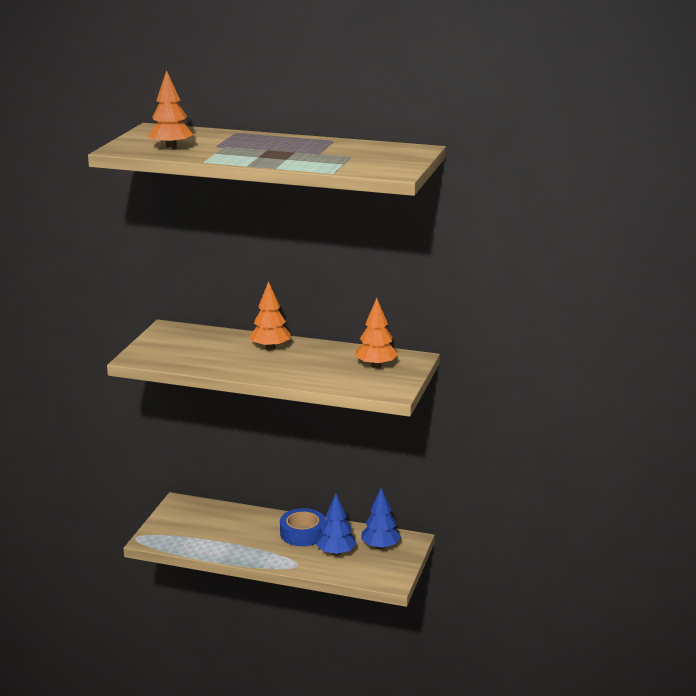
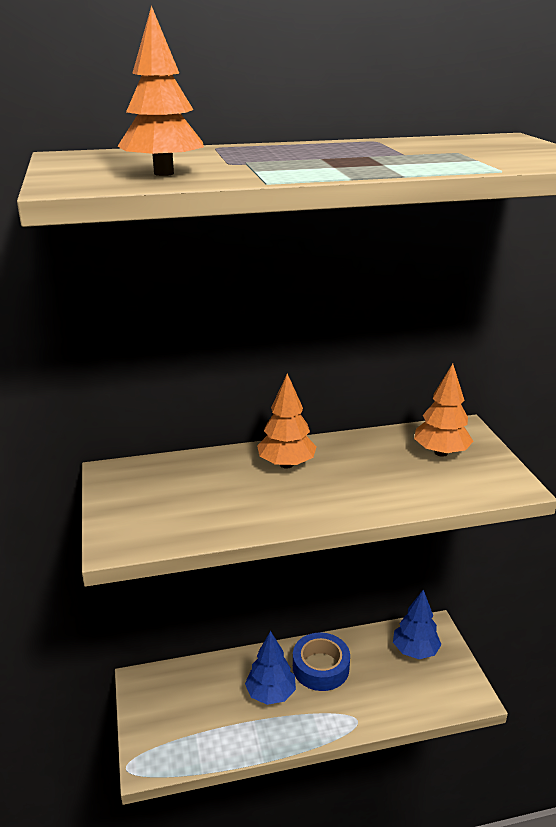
camera: 30 degrees left, 5 degrees up
blue tree [316,494,357,556] -> blue tree moved to [245,631,296,705]

